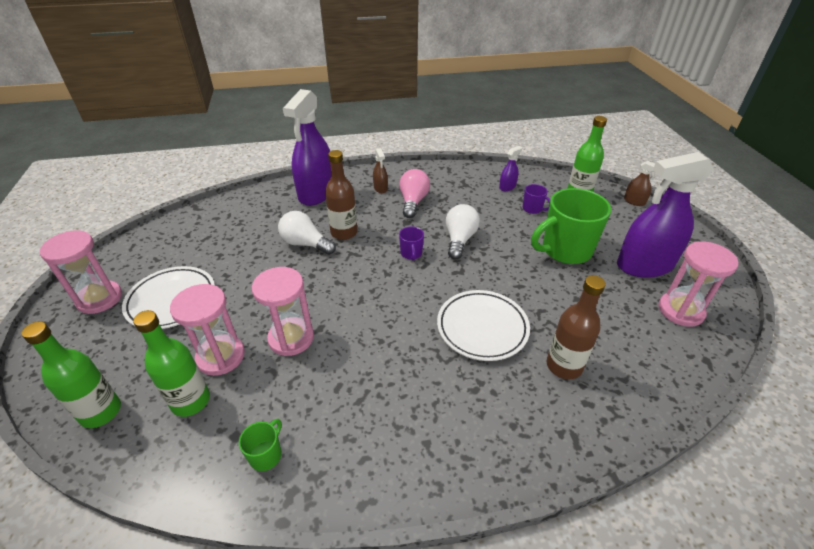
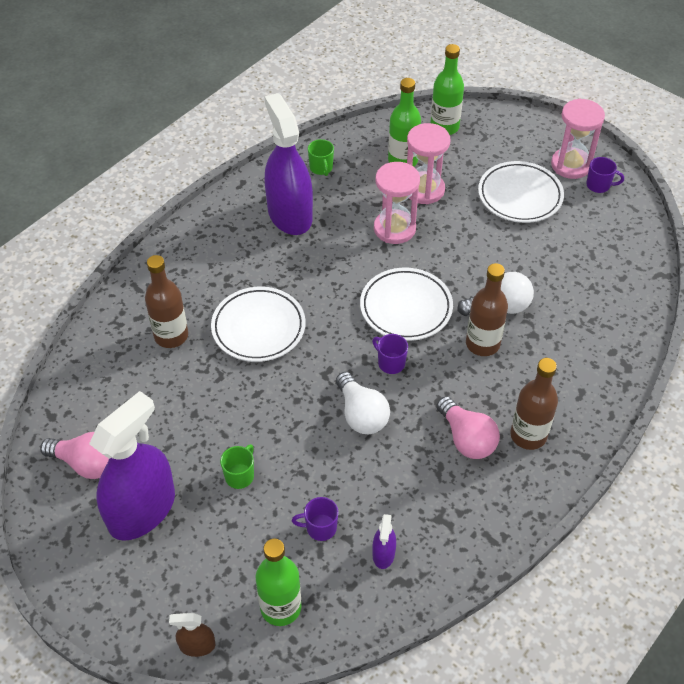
camera: 140 degrees right, 10 degrees up
purple spray bottle [283,89,331,206] -> purple spray bottle moved to [265,93,313,235]
brown spray bottle [373,148,388,193] -> brown bottle [510,358,558,450]
green mug [531,188,611,264] -> green mug [220,444,254,489], size x0.44
pink hourglass [659,241,738,327] -> pink light bulb [40,432,109,479]
none -> white plate [360,268,453,341]
none -> purple mug [586,157,624,193]

